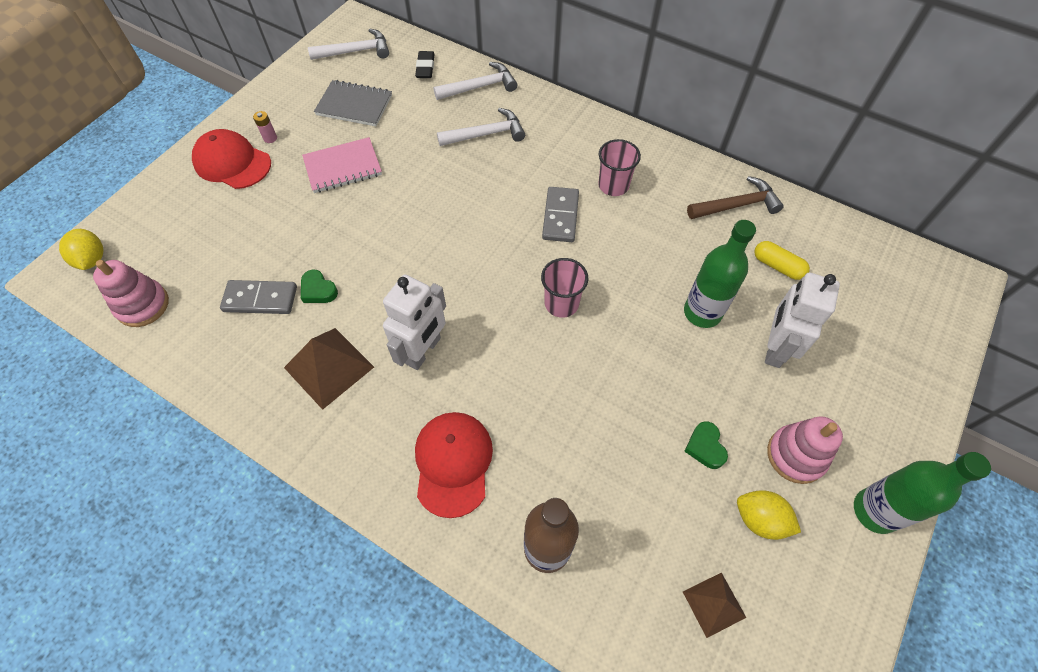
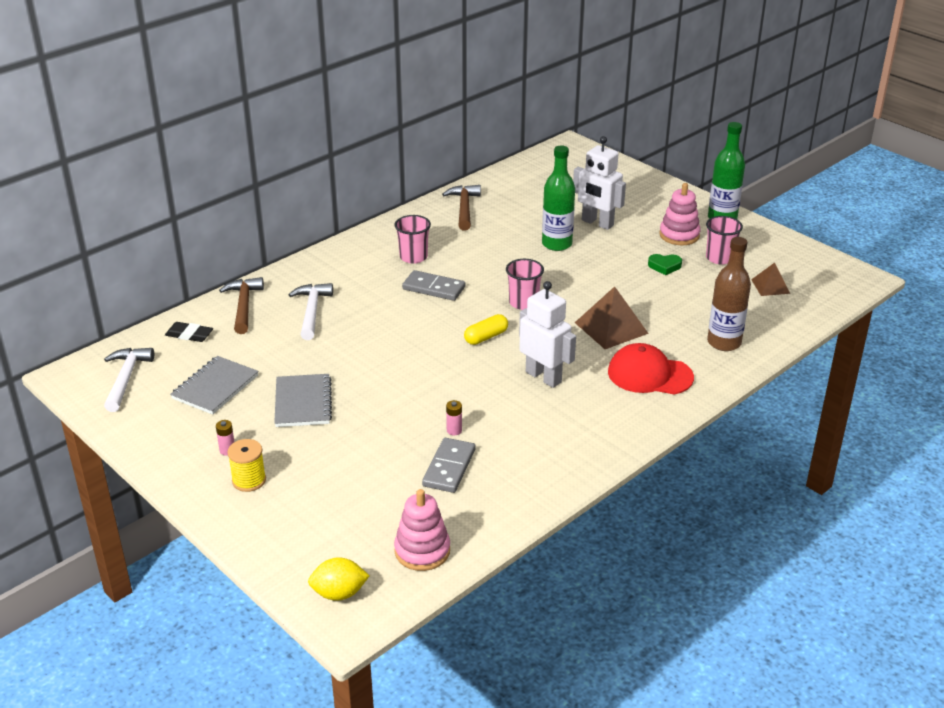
camera: 75 degrees left, 25 degrees down
red cap [192,129,271,189] -> yellow spool [227,439,266,492]
brown pyramid [284,328,374,410] -> brown pyramid moved to [575,286,649,349]
green heart [301,270,338,303] -> pink battery [446,400,462,435]
pink notebook [302,137,382,193] -> grey notebook [274,374,332,427]
white hammer [433,62,517,100] -> brown hammer [219,277,264,334]
yellow lemon [737,490,801,540] -> pink cup [706,216,743,264]
yellow capsule [754,241,810,280] -> yellow capsule moved to [464,314,508,345]

